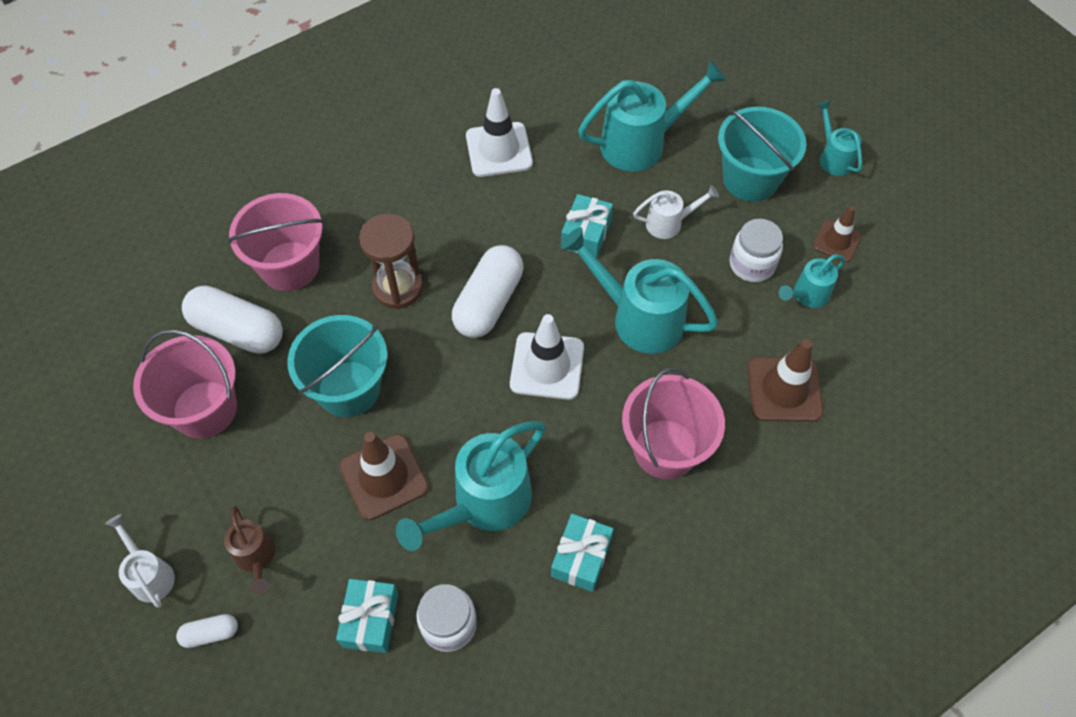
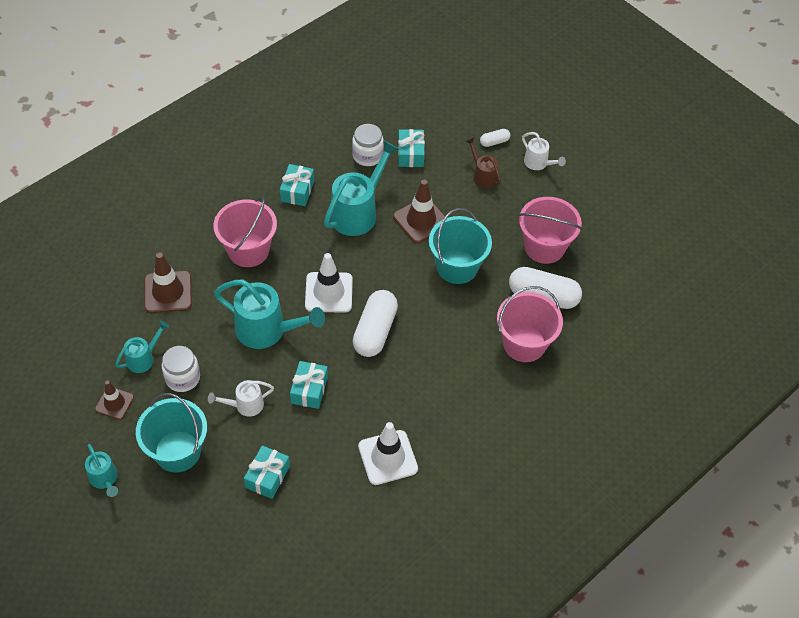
camera: 170 degrees right, 5 degrees down
brown hourglass [359,214,423,309] -> none
turquoise watering can [578,60,727,171] -> turquoise gift [244,445,290,499]

